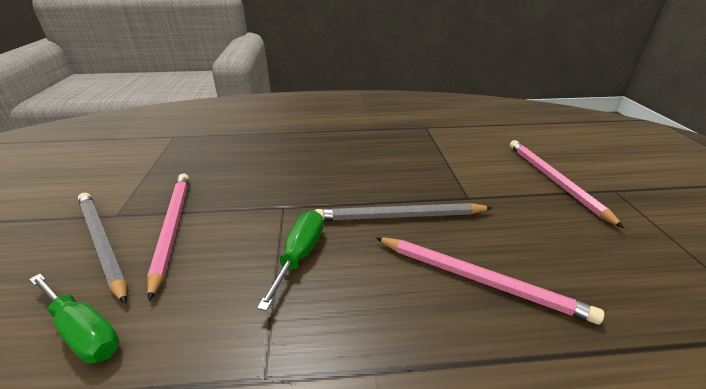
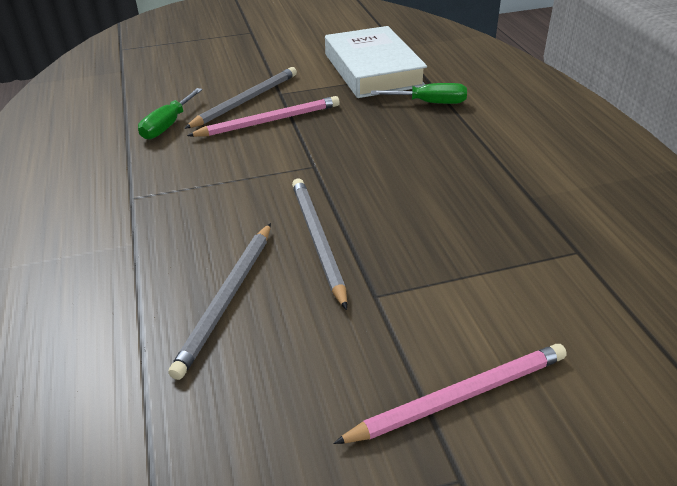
camera: 80 degrees right, 5 degrees up
green screwdriver [257,210,323,311] -> green screwdriver moved to [371,83,467,104]
pink pencil [375,237,604,324] -> grey pencil [168,223,271,380]
none -> white book [325,26,427,98]

